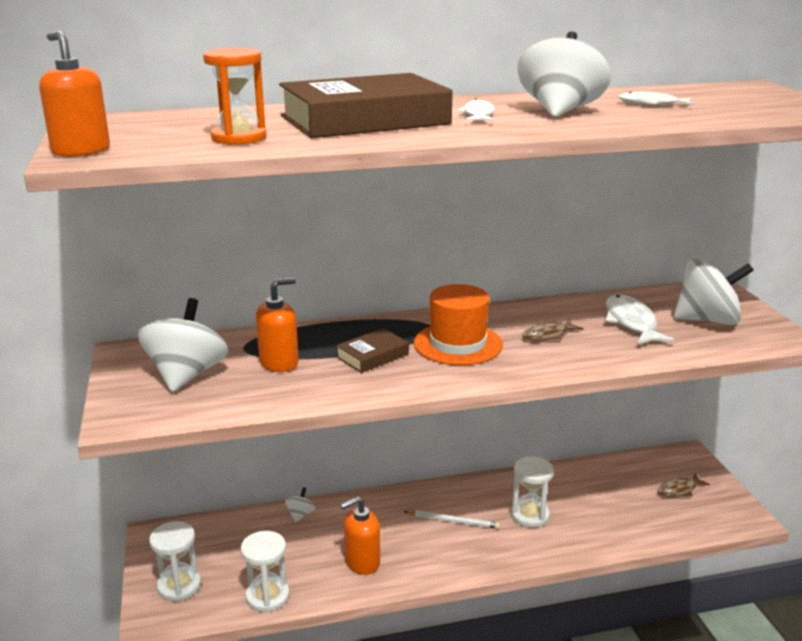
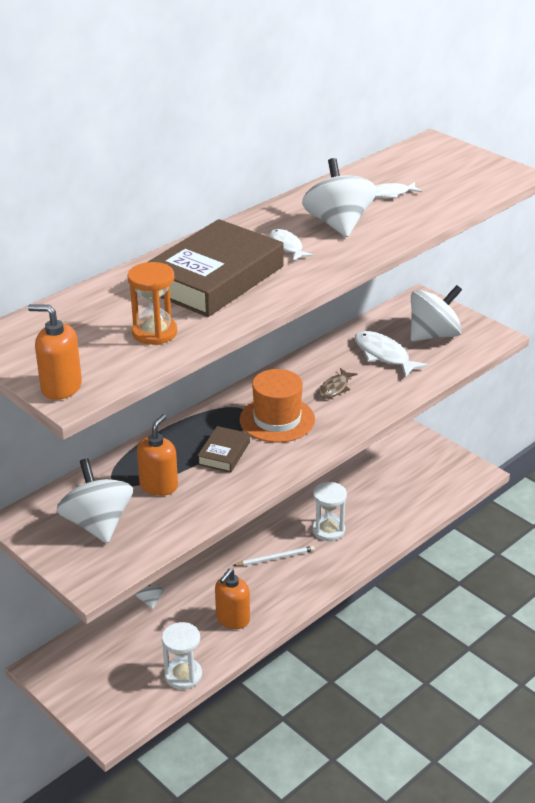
camera: 30 degrees left, 10 degrees up
white hourglass [149,521,201,601] -> none
brown fish [658,473,710,497] -> none

